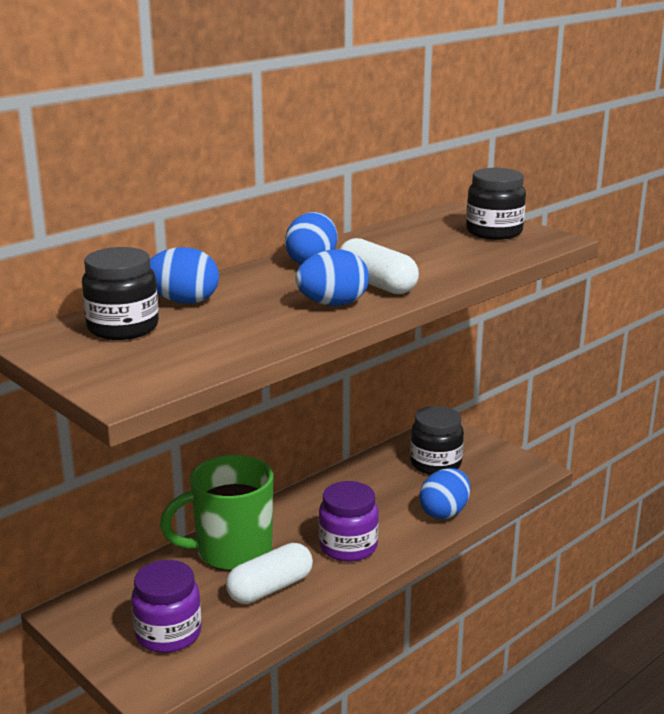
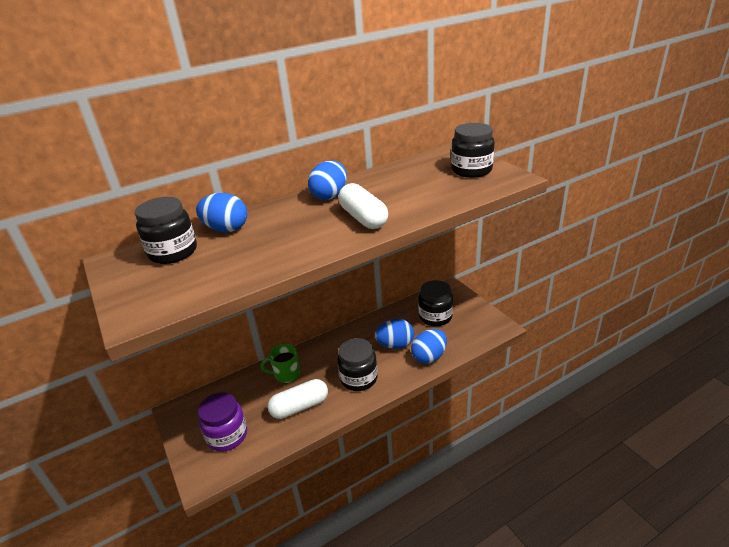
camera: 15 degrees right, 10 degrees up
green mug [160,455,273,571] -> green mug [260,344,300,383], size x0.54
blue egg [295,249,369,306] -> blue egg moved to [375,319,414,349]
purple jar [319,481,379,562] -> black jar [337,338,378,391]

